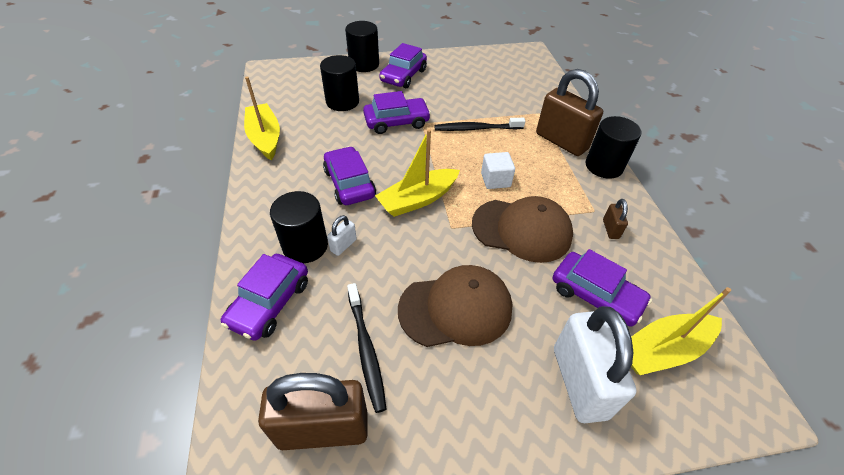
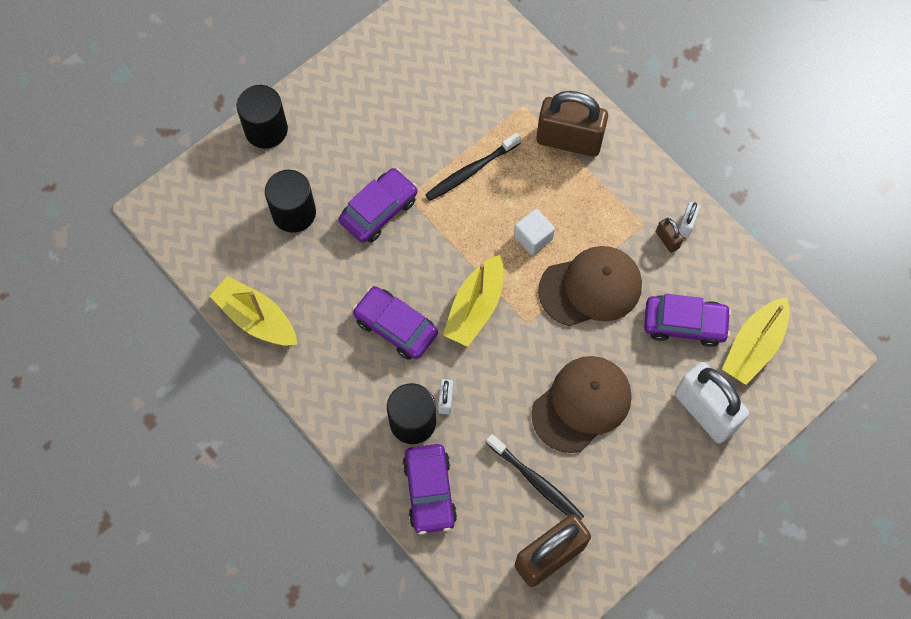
camera: 30 degrees left, 20 degrees up
purple car [379,43,427,88] -> none
black cylinder [586,116,641,179] -> none
none -> white padlock [679,202,700,238]

